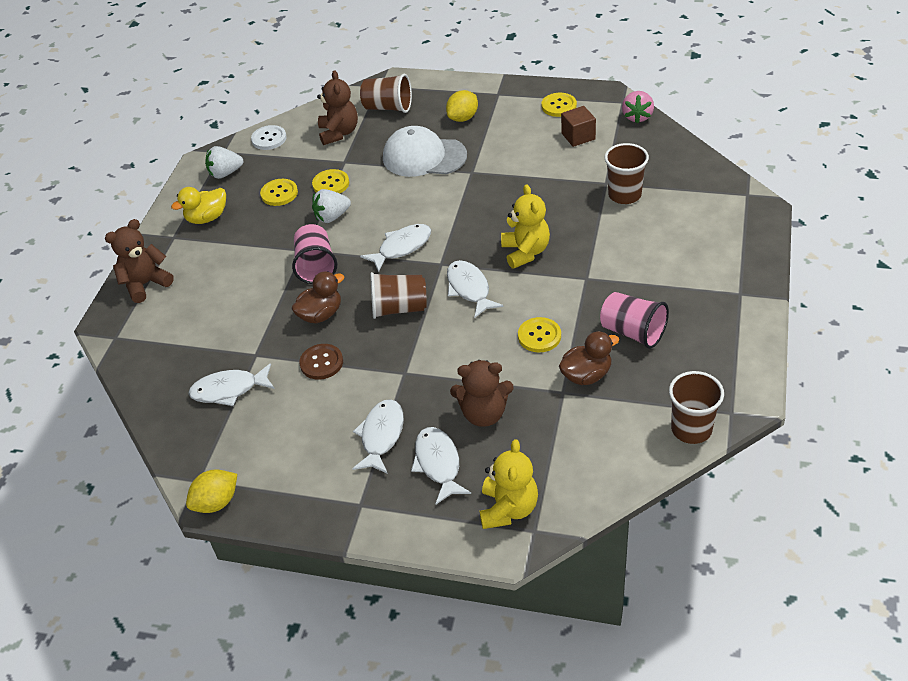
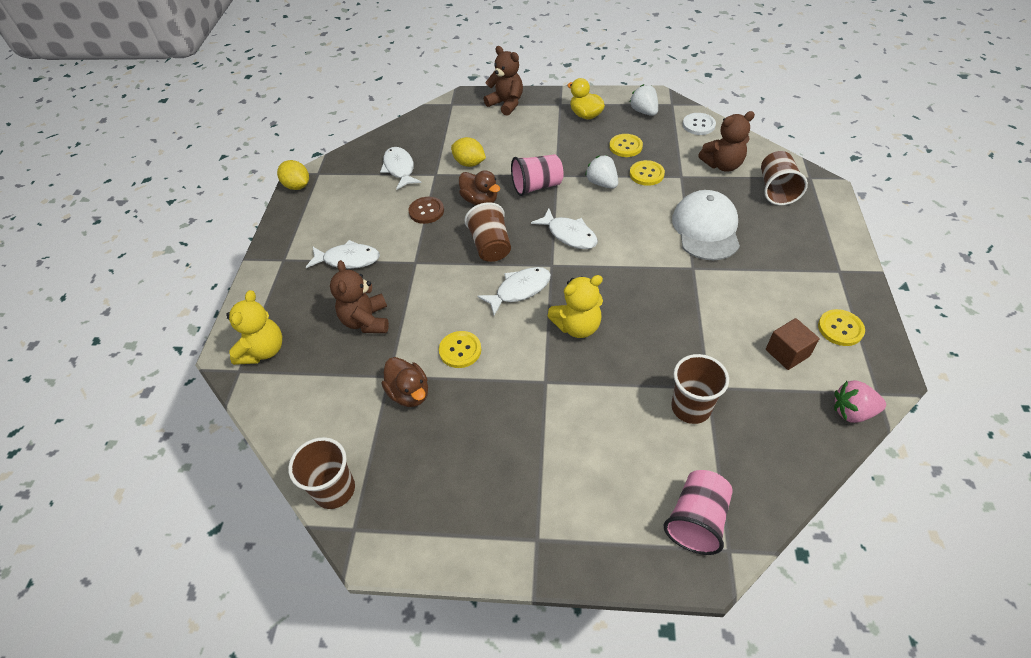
camera: 80 degrees right, 5 degrees up
white fish [411,427,471,504] -> none
yellow lemon [446,90,478,122] -> yellow lemon moved to [451,137,486,167]
yellow teddy bear [480,439,538,529] -> yellow teddy bear turned 75 degrees counterclockwise [226,290,282,365]
pink cup [600,292,669,349] -> pink cup moved to [664,470,733,555]

